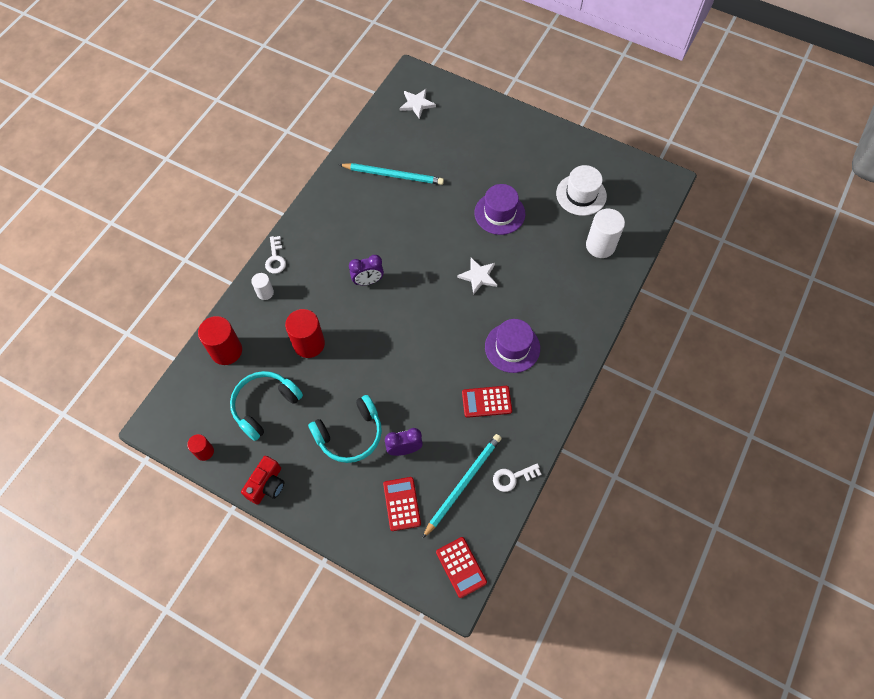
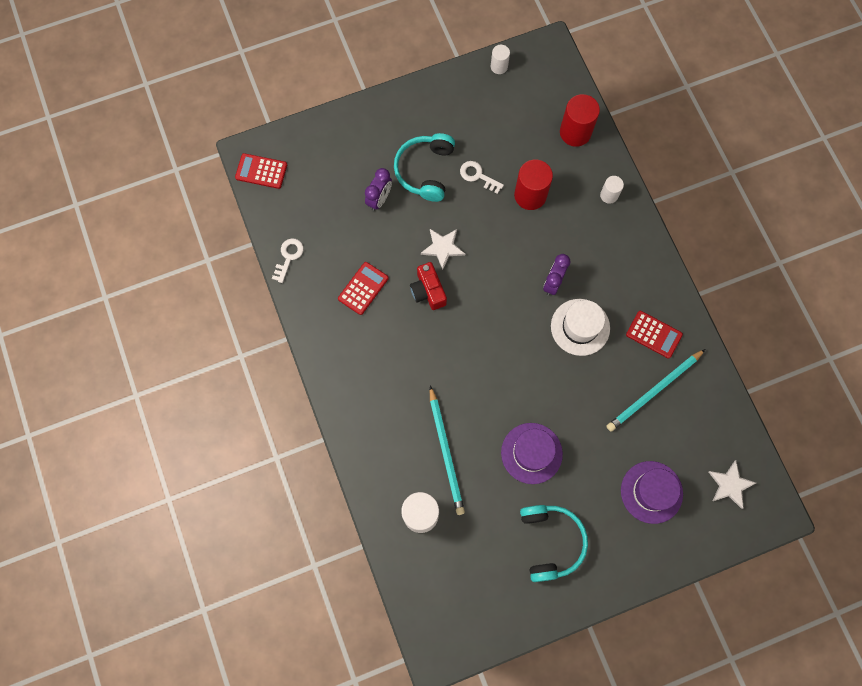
camera: 130 degrees right, 10 degrees up
red cylinder [187,434,214,461] -> white cylinder [491,45,510,74]
turquoise headphones [230,371,303,441] -> turquoise headphones moved to [520,505,588,582]
red camera [241,456,284,504] -> red camera moved to [410,262,447,310]
white key [265,236,286,274] -> white key moved to [460,161,504,194]
red calculator [383,477,421,531] -> red calculator moved to [626,311,683,359]
turquoise pencil [422,434,501,539] -> turquoise pencil moved to [430,386,465,515]
white star [457,258,497,295] -> white star moved to [421,229,465,270]
purple hat [485,319,540,373] -> purple hat moved to [621,461,683,524]
white hat [556,165,607,216] -> white hat moved to [551,299,610,356]

